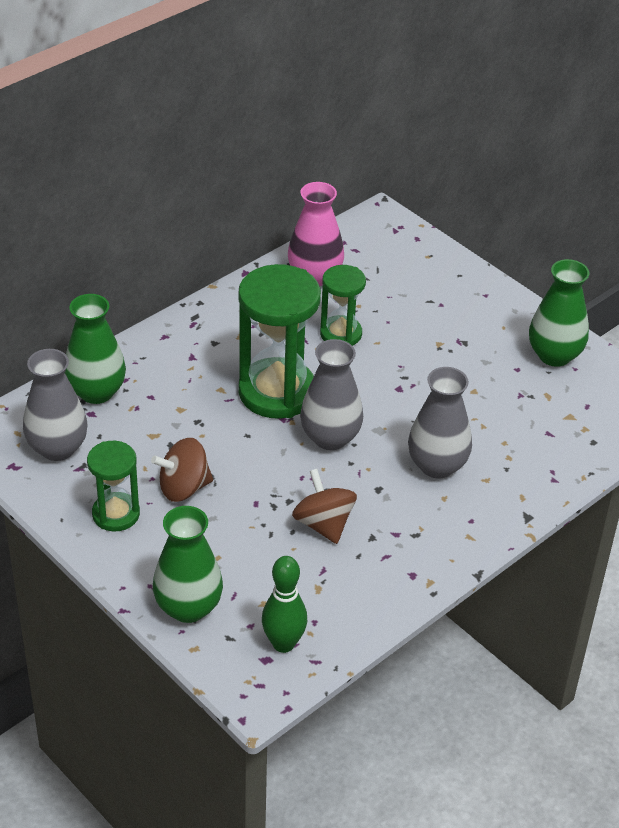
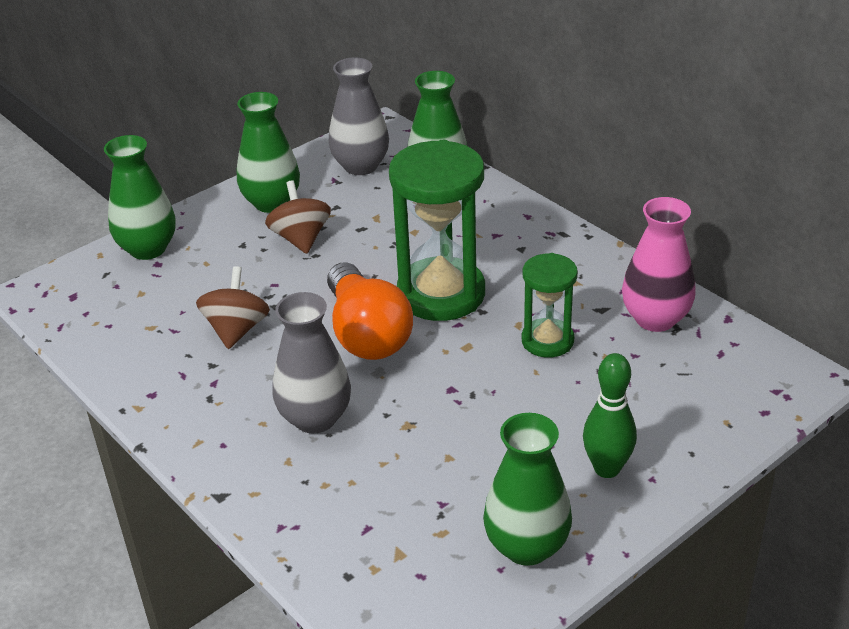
camera: 95 degrees right, 5 degrees down
green hourglass [87,441,140,532] -> green vase [237,92,300,213]
green bowling pin [262,556,307,653] -> green bowling pin moved to [583,353,637,478]
brown spinning top [292,469,357,544] -> brown spinning top turned 60 degrees counterclockwise [196,266,270,349]
grey vase [300,339,363,450] -> orange light bulb [327,262,413,360]

